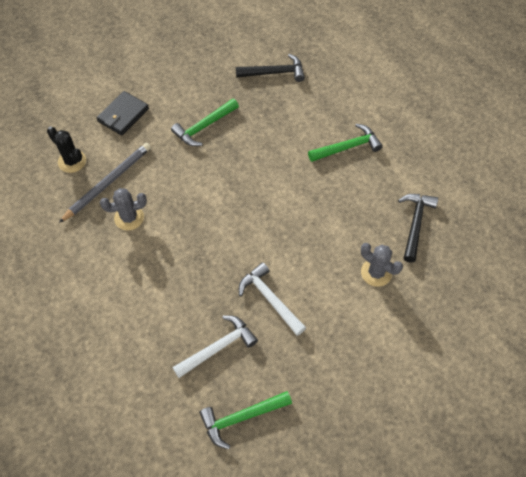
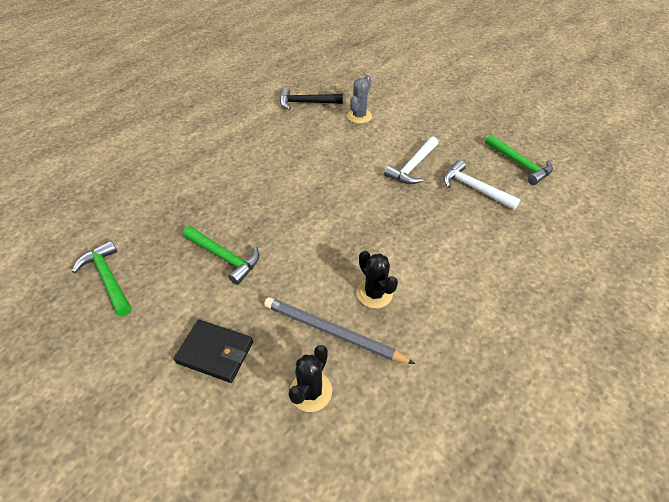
camera: 105 degrees left, 10 degrees down
grey cactus [100,188,147,231] -> black cactus [357,251,398,309]
black hammer [236,54,305,82] -> none
green hammer [308,124,383,162] -> green hammer moved to [72,240,132,317]

